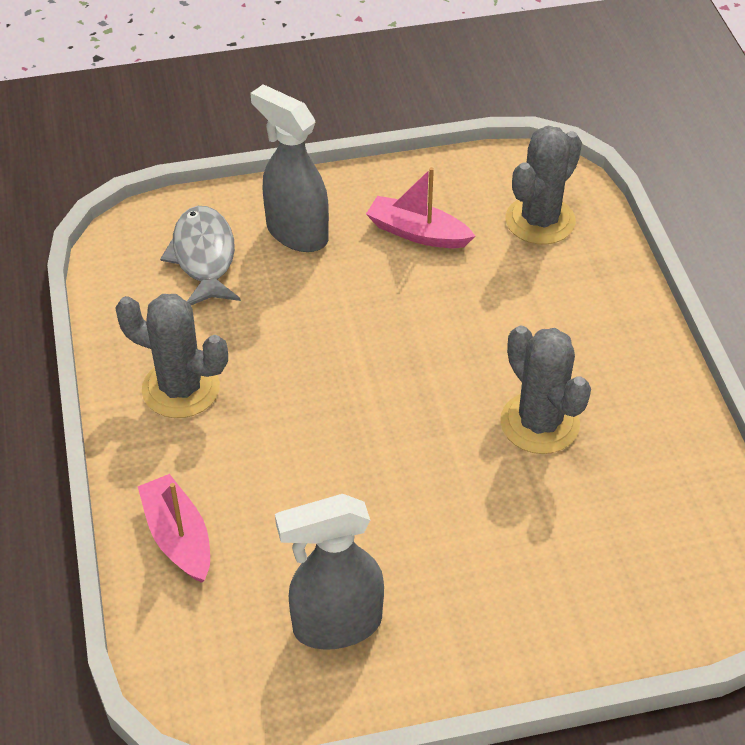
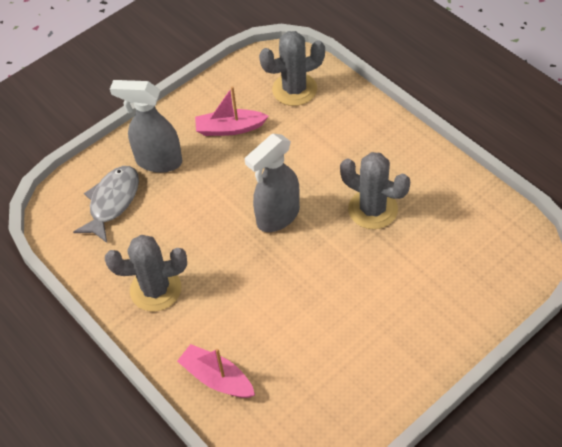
camera: 25 degrees left, 5 degrees up
grey fish [160,206,241,305] -> grey fish turned 60 degrees clockwise [73,166,139,243]
grey spray bottle [275,494,384,650] -> grey spray bottle moved to [245,134,300,232]
grey cactus [505,126,582,244] -> grey cactus turned 60 degrees clockwise [259,31,325,106]

